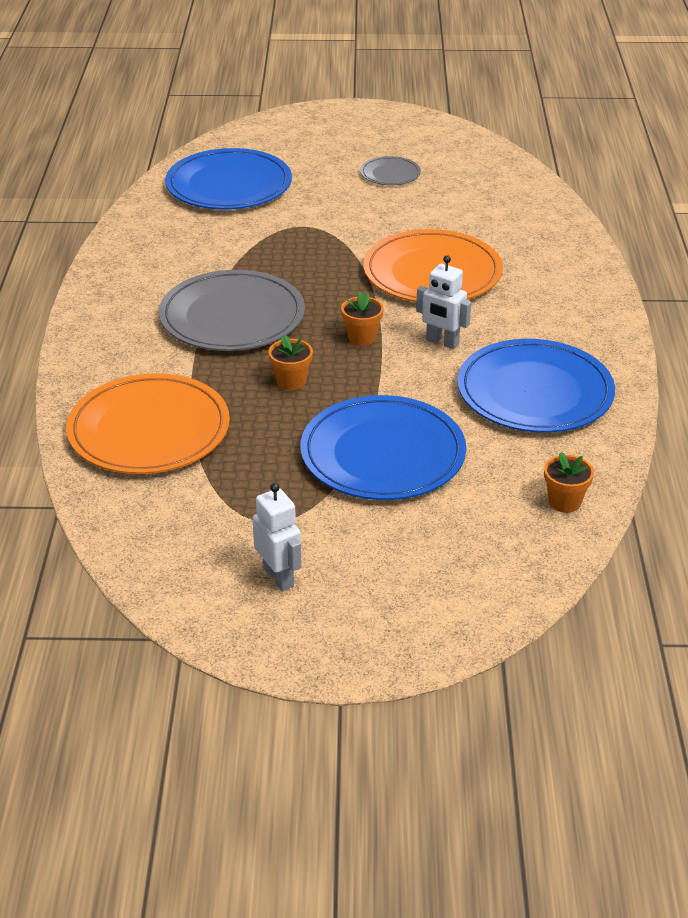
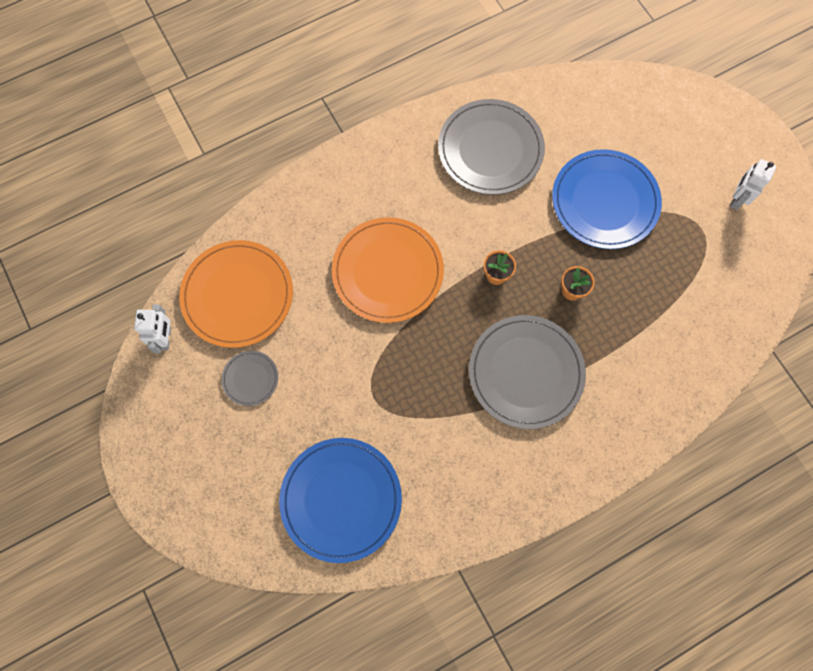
camera: 120 degrees left, 35 degrees up
orange plate [66,373,230,474] -> orange plate moved to [179,240,293,348]
white robot [416,256,471,349] -> white robot moved to [134,304,171,353]
blue plate [457,339,615,433] -> grey plate [438,99,545,195]
orange flower pot [544,452,594,513] -> none

